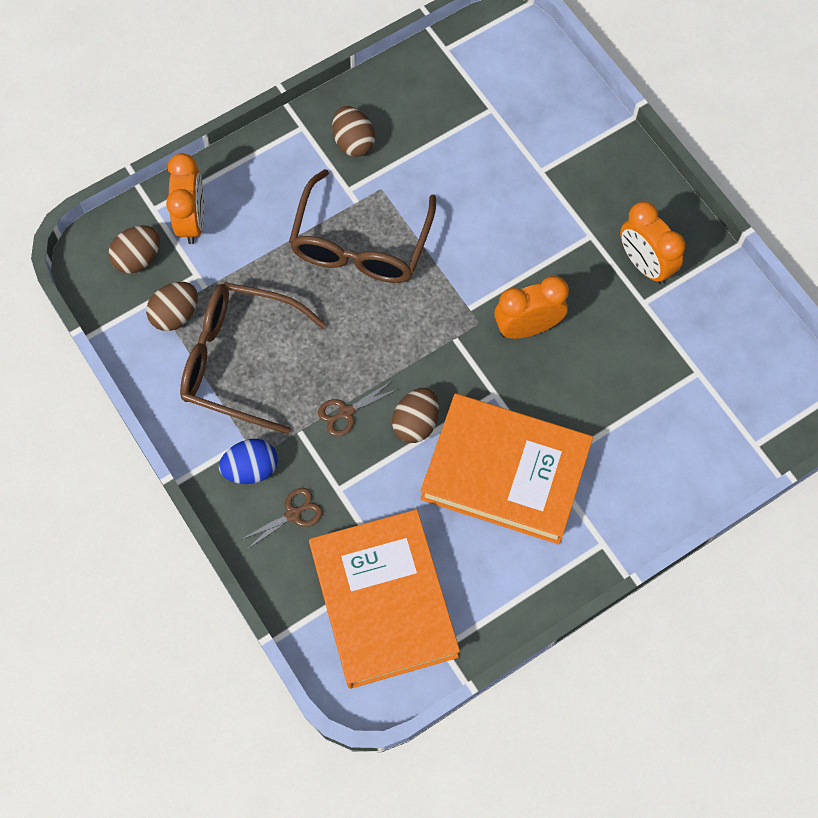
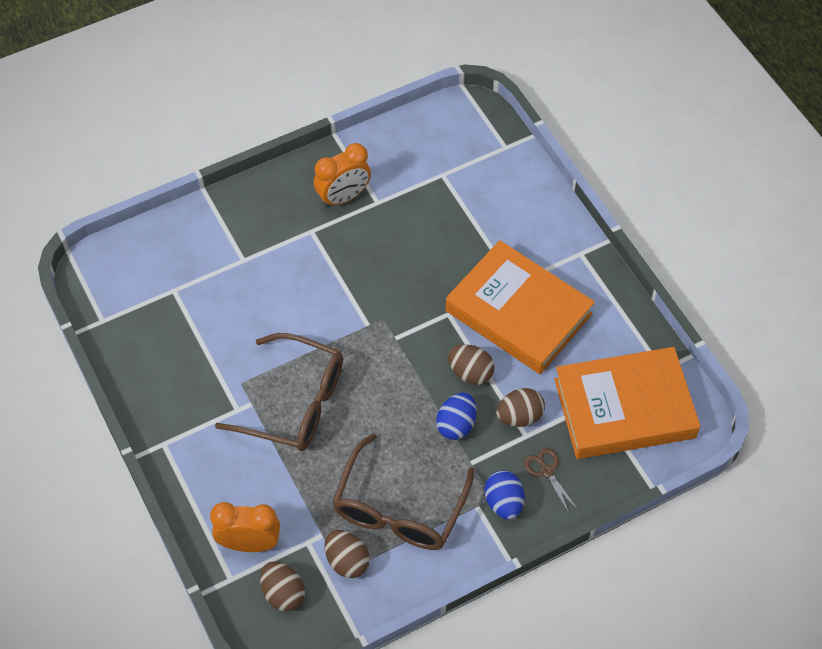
camera: 85 degrees left, 10 degrees down
brown scissors [318,380,398,436] -> blue egg [436,393,477,440]
brown egg [332,106,375,157] -> brown egg moved to [496,388,545,427]
orange book [420,394,593,545] -> orange book turned 75 degrees counterclockwise [446,240,595,374]
orange clock [495,276,569,339] -> none

